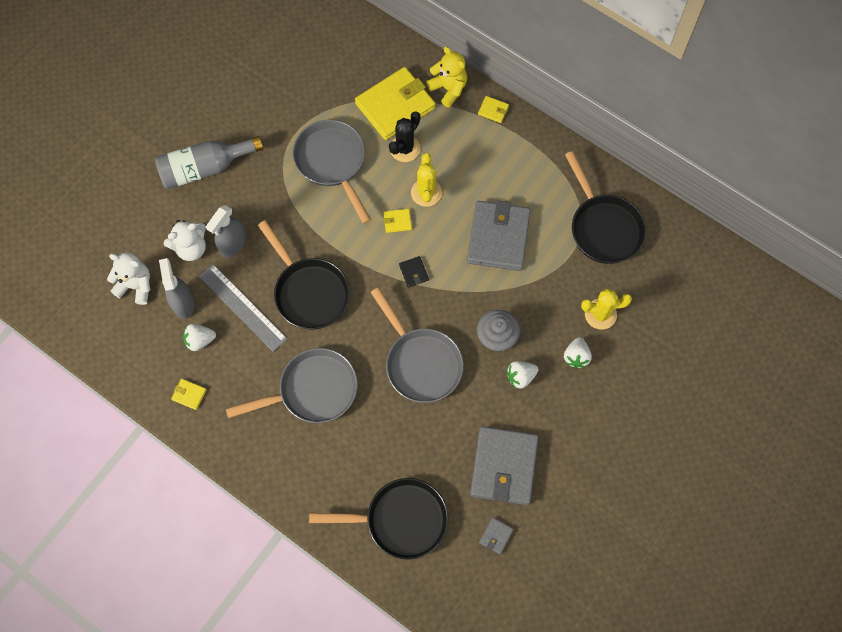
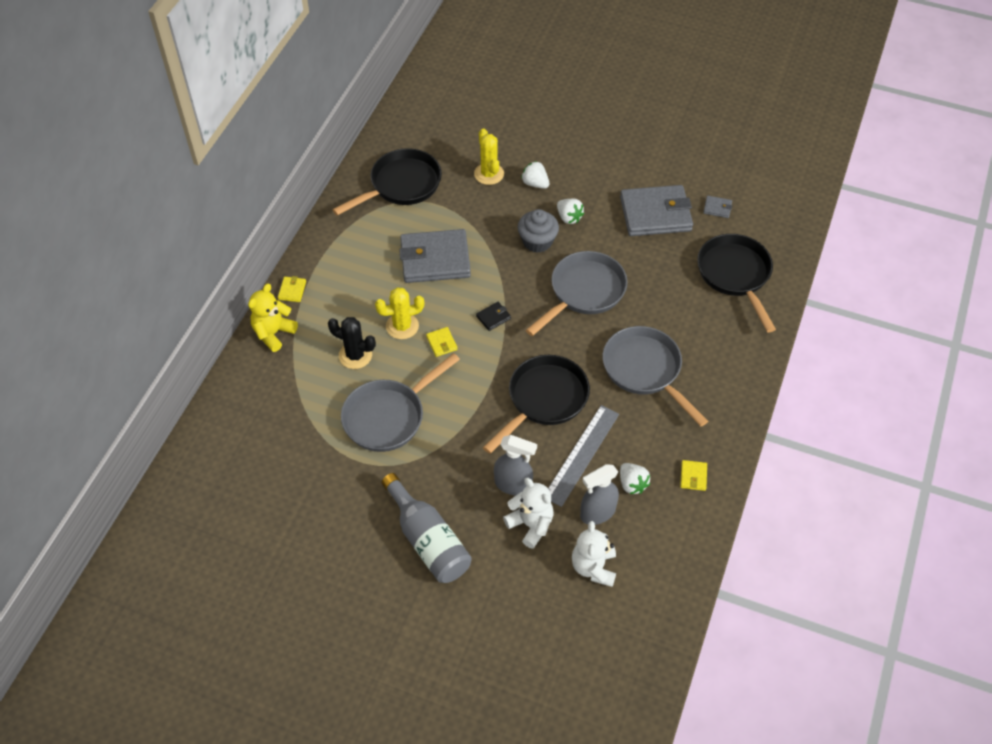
camera: 105 degrees left, 15 degrees down
yellow wallet [355,67,436,140] -> none
white strawberry [564,337,592,368] -> white strawberry turned 135 degrees counterclockwise [521,161,549,189]

